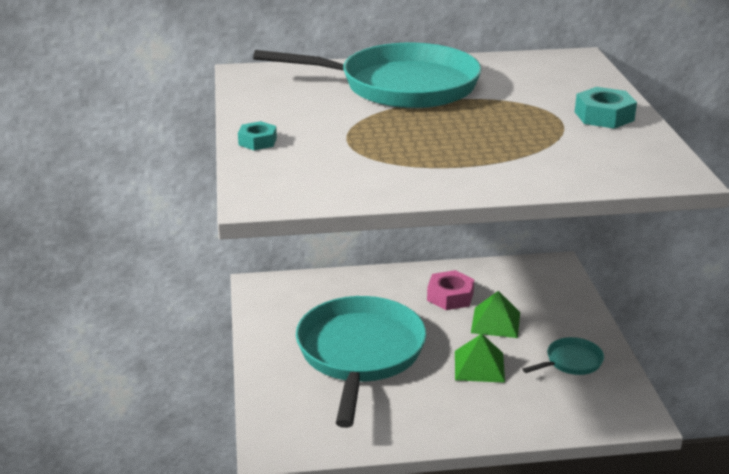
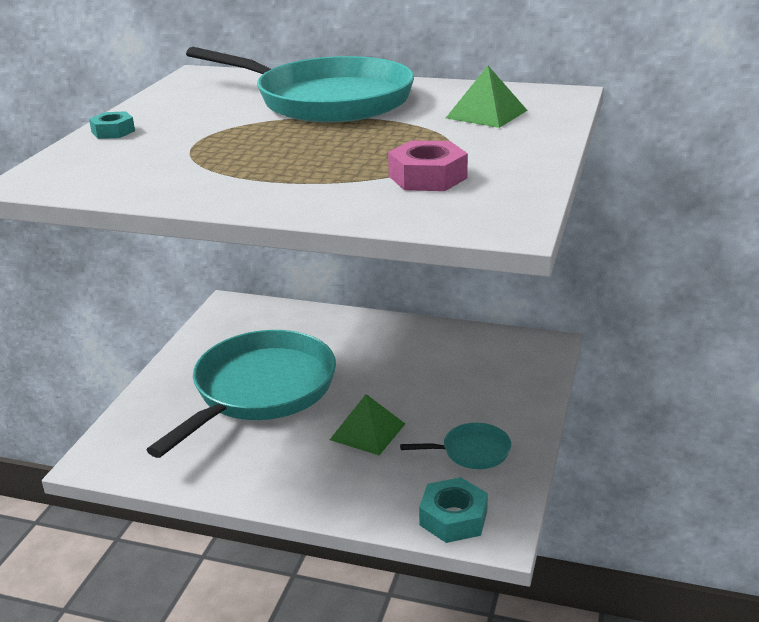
camera: 25 degrees right, 0 degrees up
pink nut [427,270,474,310] -> pink nut moved to [388,140,468,191]
green pyramid [471,291,520,338] -> green pyramid moved to [446,66,528,128]
turquoise nut [575,87,637,129] -> turquoise nut moved to [419,477,488,543]

